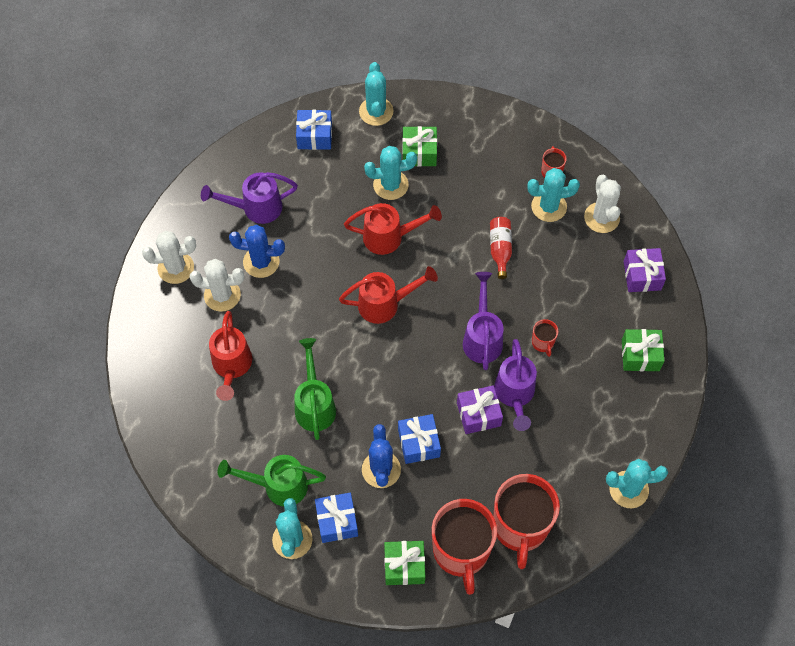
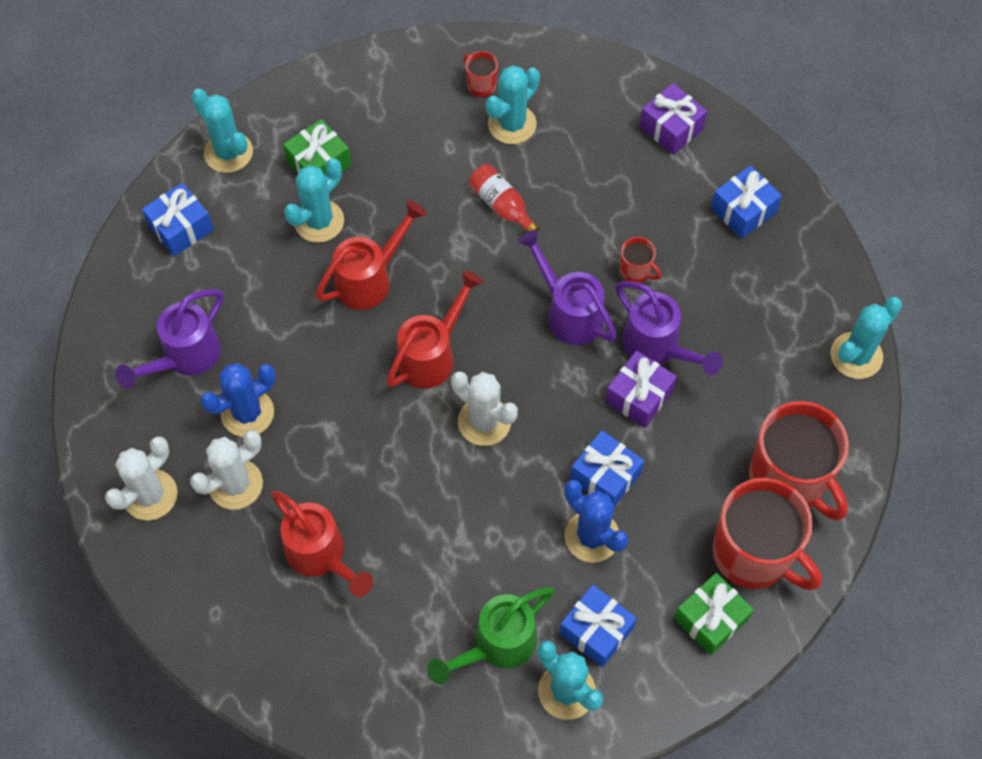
camera: 40 degrees left, 0 degrees up
green watering can [294,338,336,440] -> none
white cactus [584,175,621,233] -> white cactus moved to [451,371,518,446]
green gift [622,329,664,371] -> blue gift [711,165,782,239]

